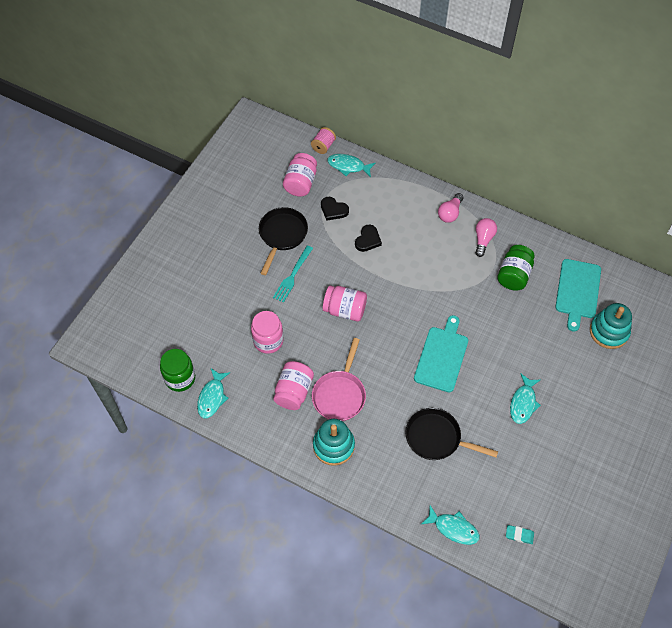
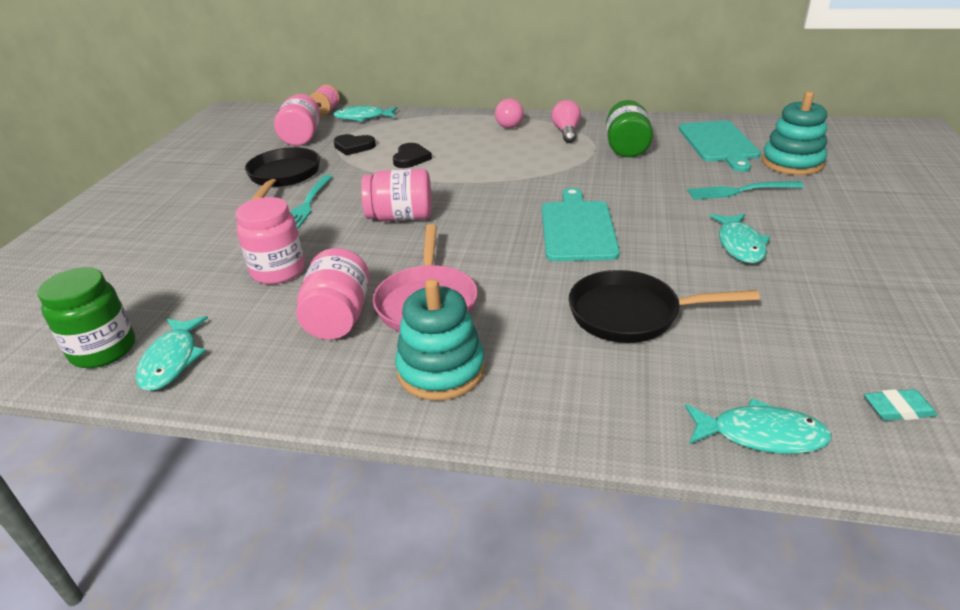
camera: 15 degrees left, 25 degrees down
none -> turquoise fork [687,181,804,200]

